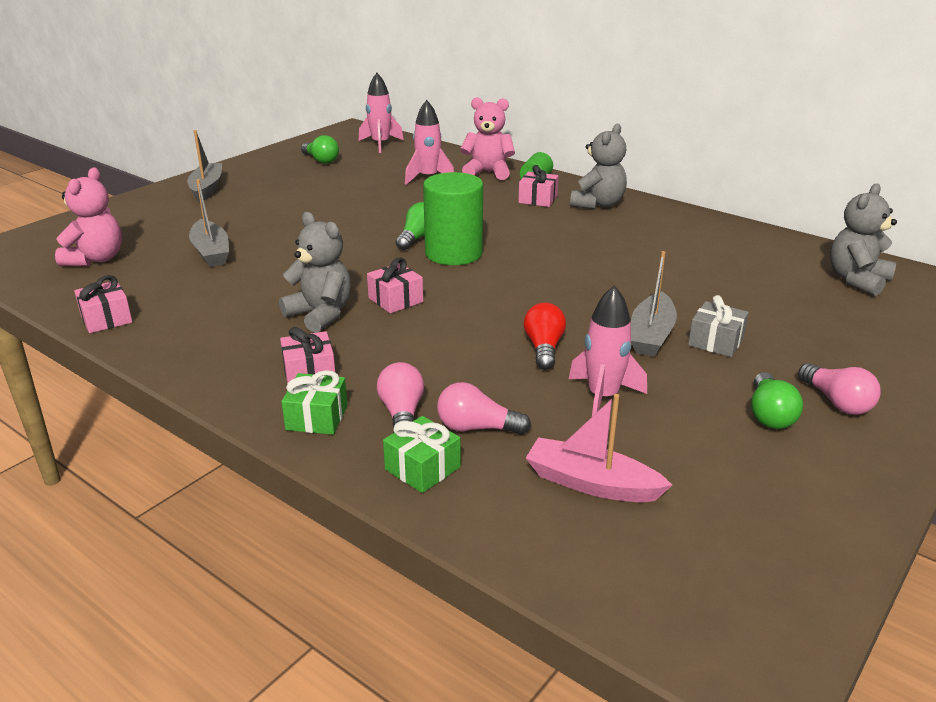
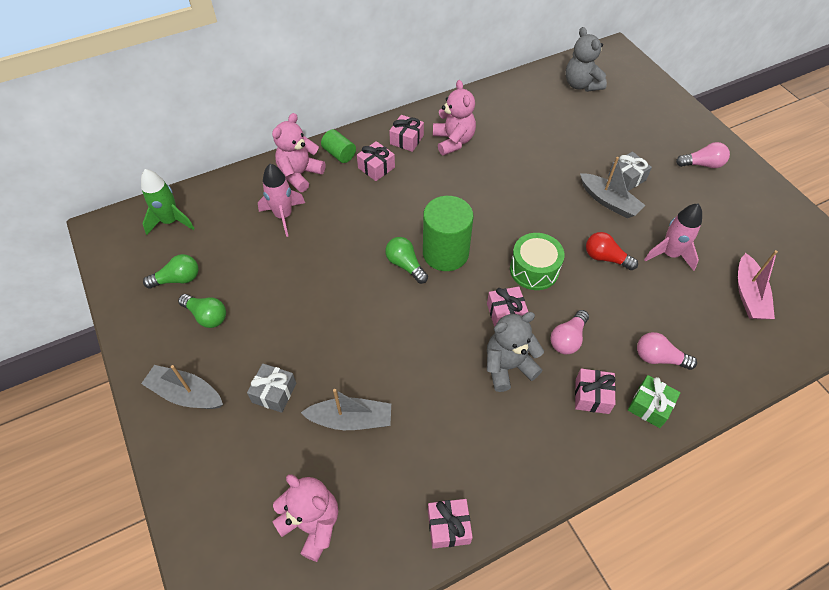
camera: 65 degrees left, 25 degrees up
pink rocket [359,73,404,153] -> green rocket [141,169,195,235]
green gift [383,416,461,493] -> none
pink light bulb [437,382,531,435] -> pink light bulb moved to [550,310,589,354]
pink boat [526,394,672,502] -> pink boat turned 45 degrees counterclockwise [738,250,778,319]
grey teddy bear [570,124,627,209] -> pink gift [389,115,424,152]
green light bulb [751,372,803,429] -> green light bulb moved to [178,294,226,328]
none -> grey gift [247,363,296,413]
none -> pink teddy bear [433,80,476,156]
none -> green drum [510,233,565,290]

